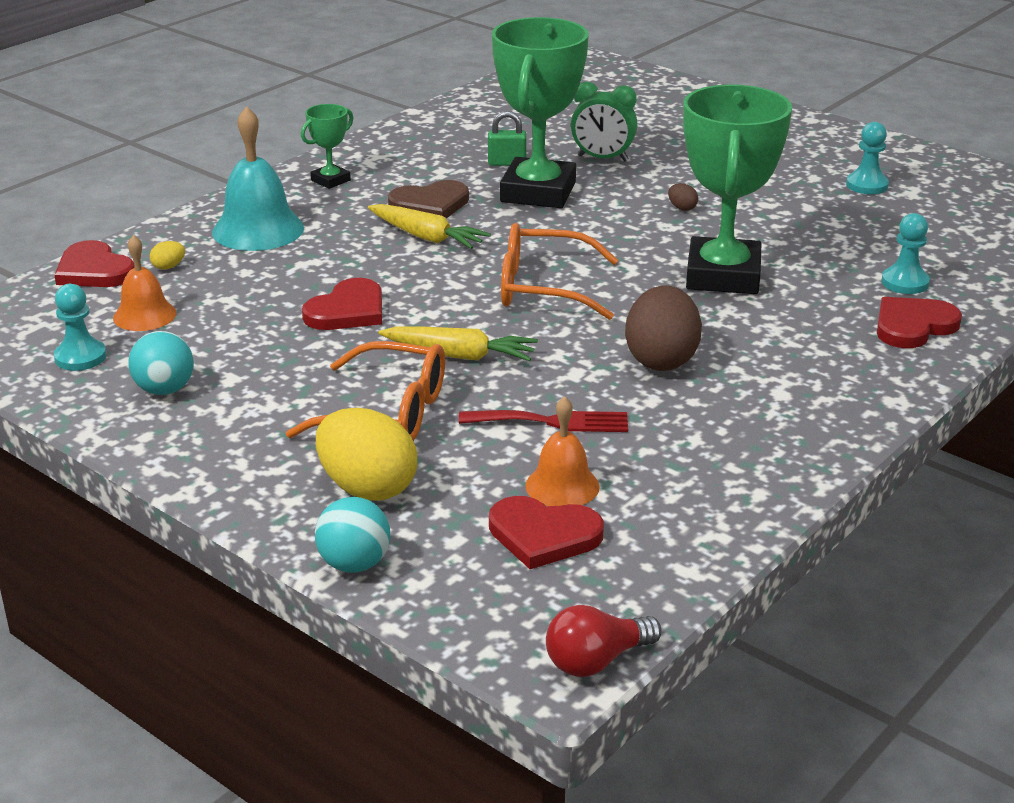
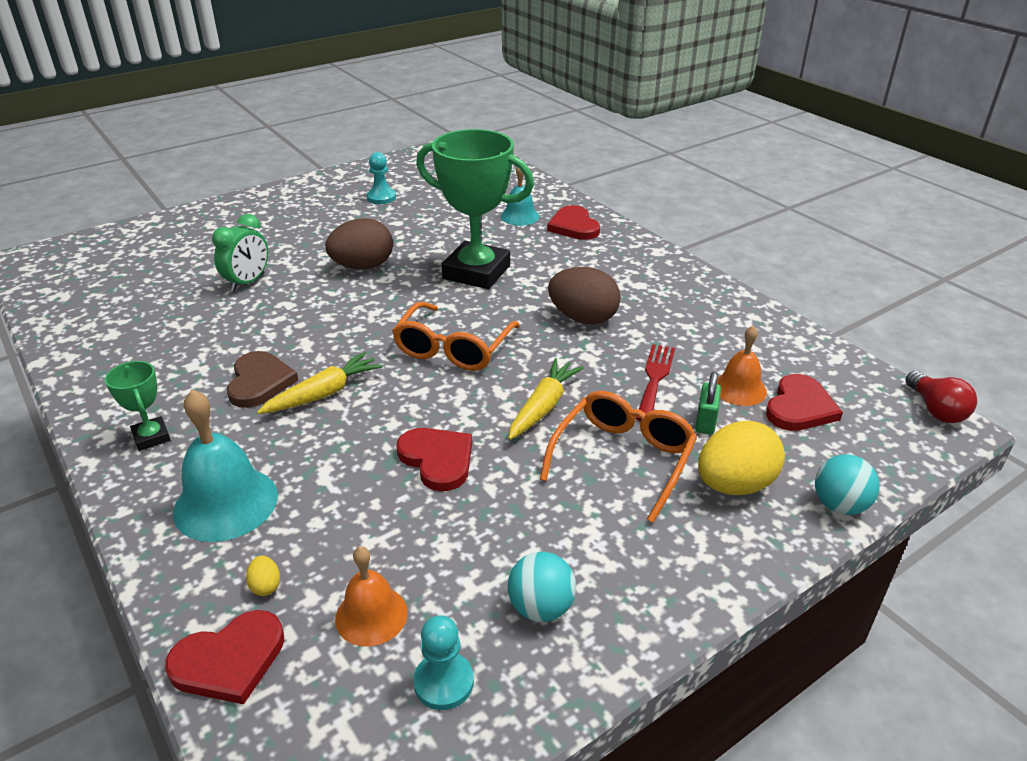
camera: 75 degrees left, 5 degrees up
green padlock [488,111,527,166] -> green padlock moved to [695,372,721,435]
green trophy [492,17,589,208] -> none
brown egg [668,183,698,211] -> brown egg [325,218,393,269], size x2.49
turquoise pawn [881,213,930,294] -> turquoise bell [501,167,539,226]

